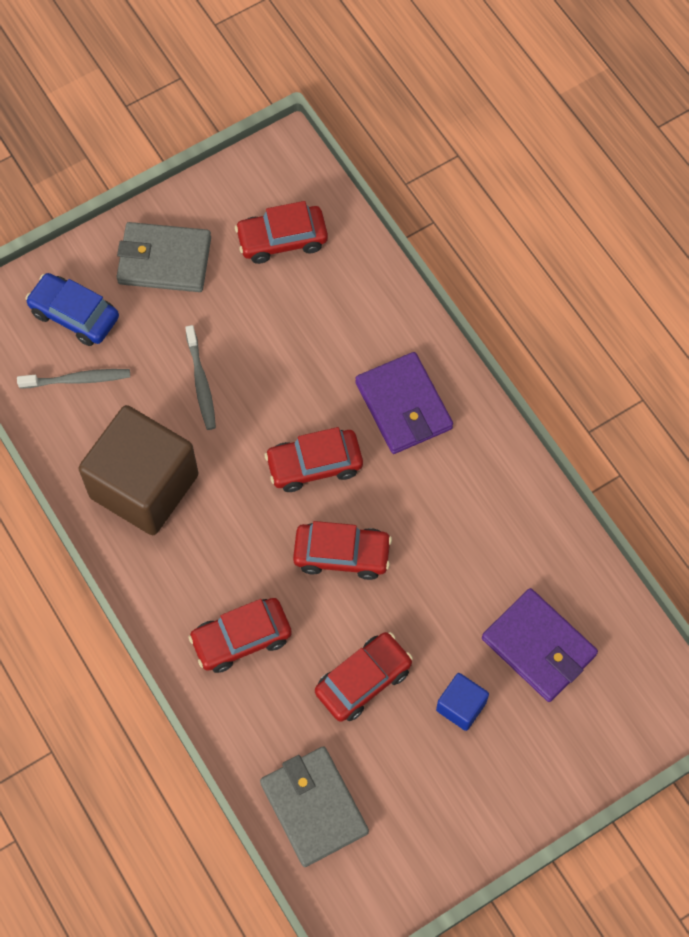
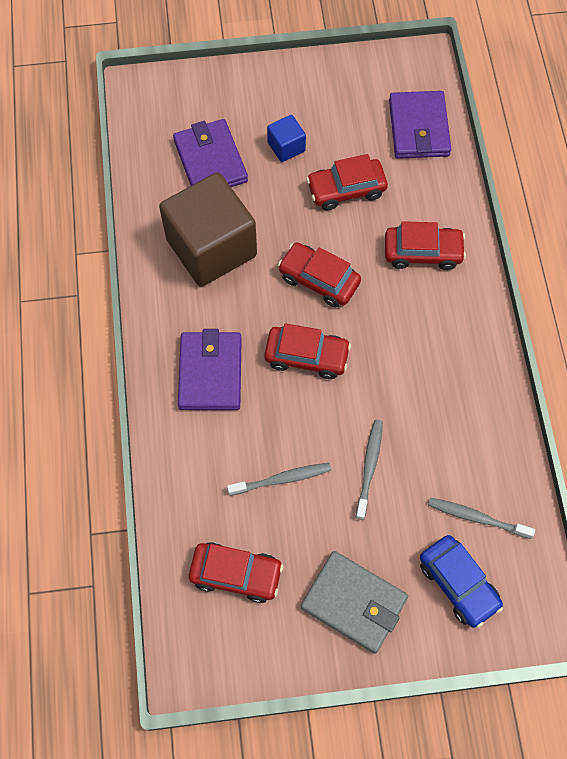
camera: 155 degrees left, 0 degrees up
brown cube [78,405,199,535] -> brown cube moved to [159,172,257,287]
grey wallet [260,746,369,867] -> purple wallet [389,91,451,159]
none -> grey toothbrush [227,463,331,496]

